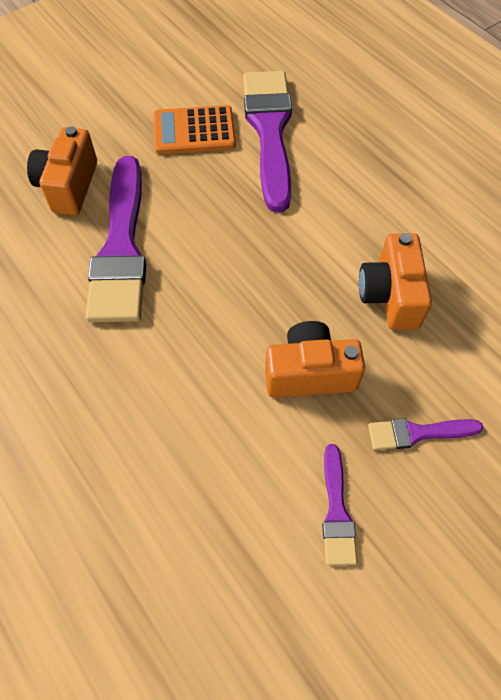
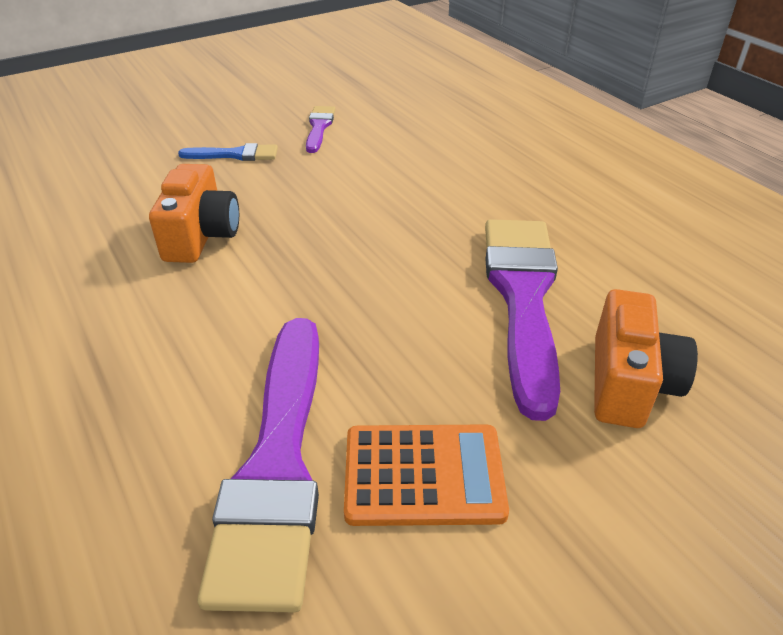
camera: 175 degrees left, 20 degrees down
orange camera [265,321,365,398] -> none
purple brush [368,418,483,450] -> blue brush [178,143,278,161]

